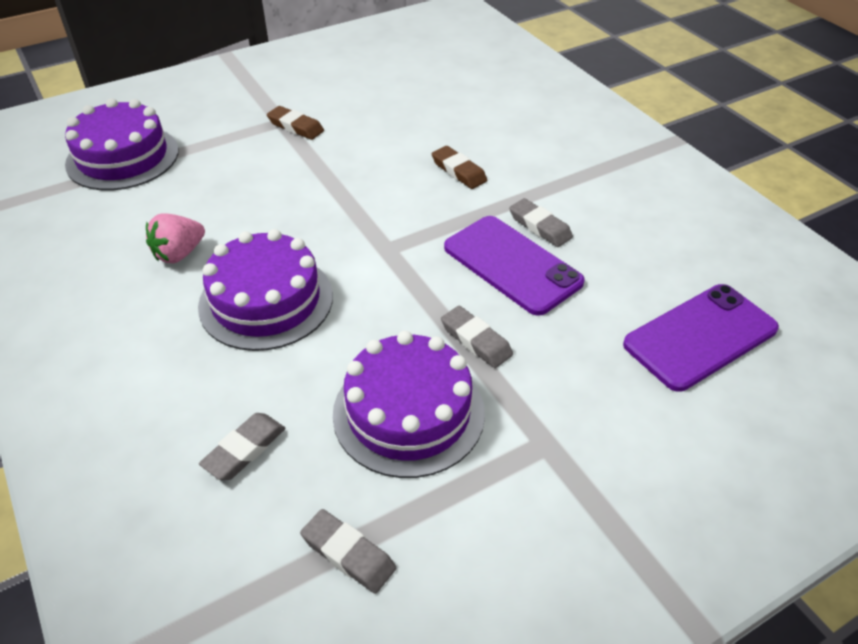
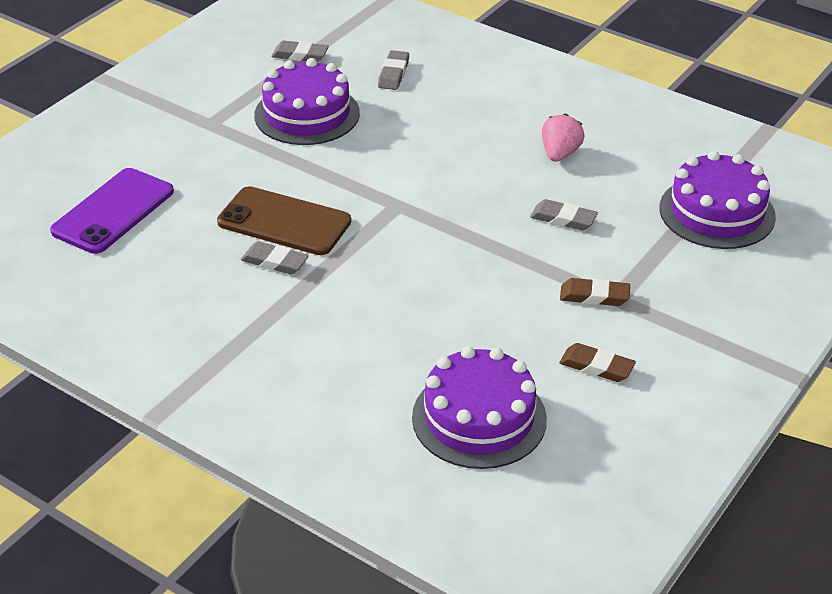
camera: 155 degrees right, 5 degrees down
purple cake [198,229,333,351] -> purple cake moved to [412,346,547,469]
brown eraser [432,146,487,189] -> brown eraser moved to [559,343,636,382]
grey eraser [441,306,513,368] -> grey eraser moved to [530,199,598,230]
purple phone [444,216,585,316] -> brown phone [217,186,351,255]

